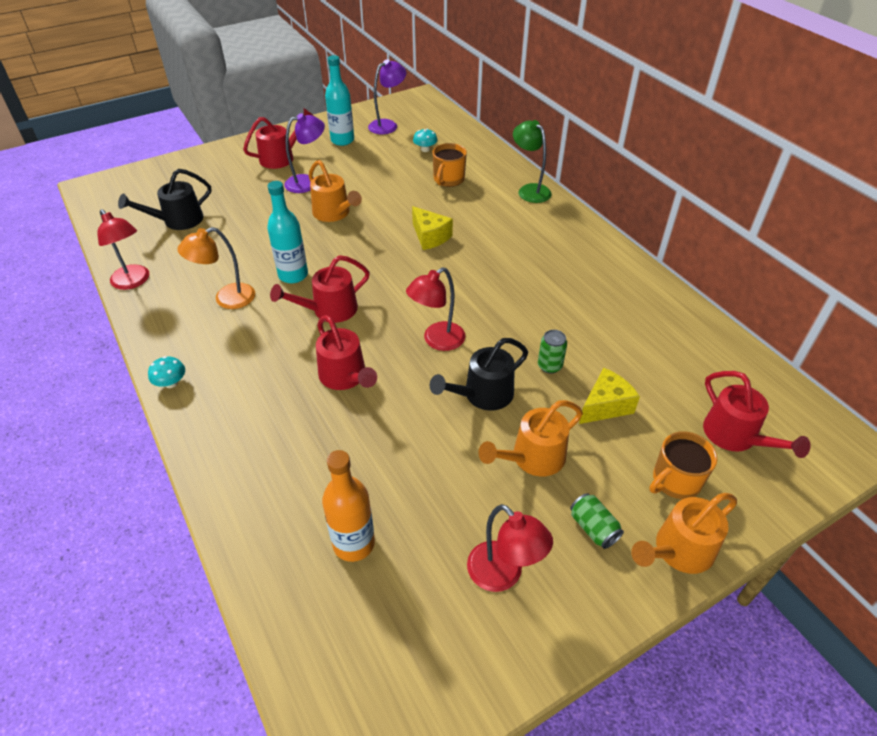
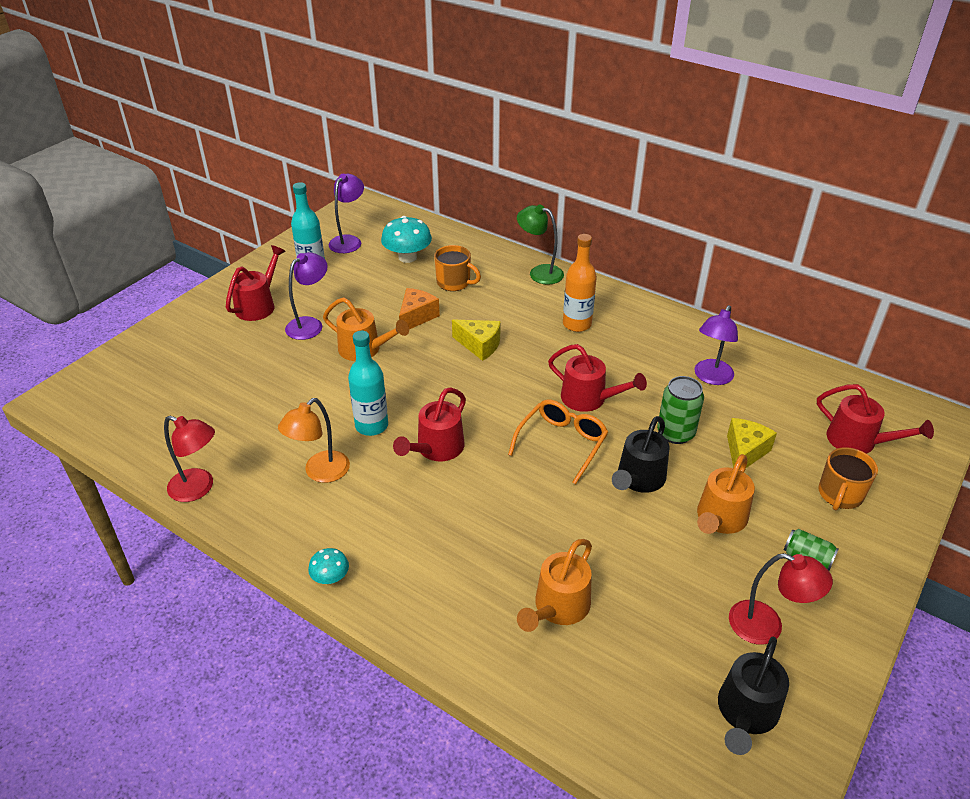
camera: 25 degrees left, 5 degrees down
black watering can [118,169,211,230] -> black watering can moved to [718,636,789,755]
red watering can [316,315,377,390] -> red watering can moved to [548,344,647,412]
orange bottle [322,450,375,562] -> orange bottle moved to [563,234,597,332]
red lamp [406,267,465,351] -> orange glasses [508,400,608,484]
turquoise mushroom [413,129,437,152] -> turquoise mushroom [381,216,432,263], size x1.86
orange mug [432,143,467,187] -> orange mug turned 60 degrees counterclockwise [434,245,481,291]
green can [538,330,567,374] -> green can [657,376,704,444], size x1.55
orange watering can [631,493,737,574] -> orange watering can moved to [517,539,592,632]
none -> orange cheese [399,288,440,329]
none -> purple lamp [694,305,738,385]

